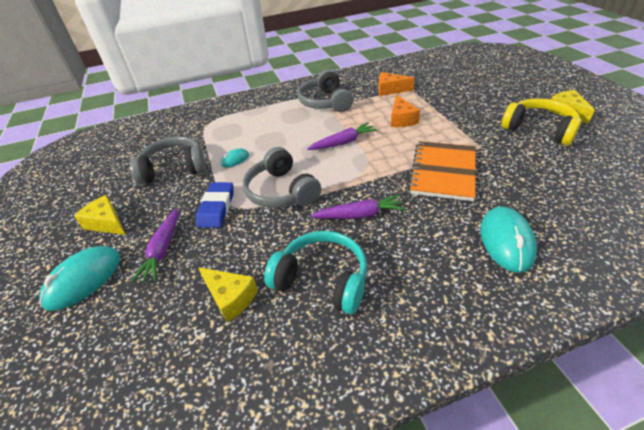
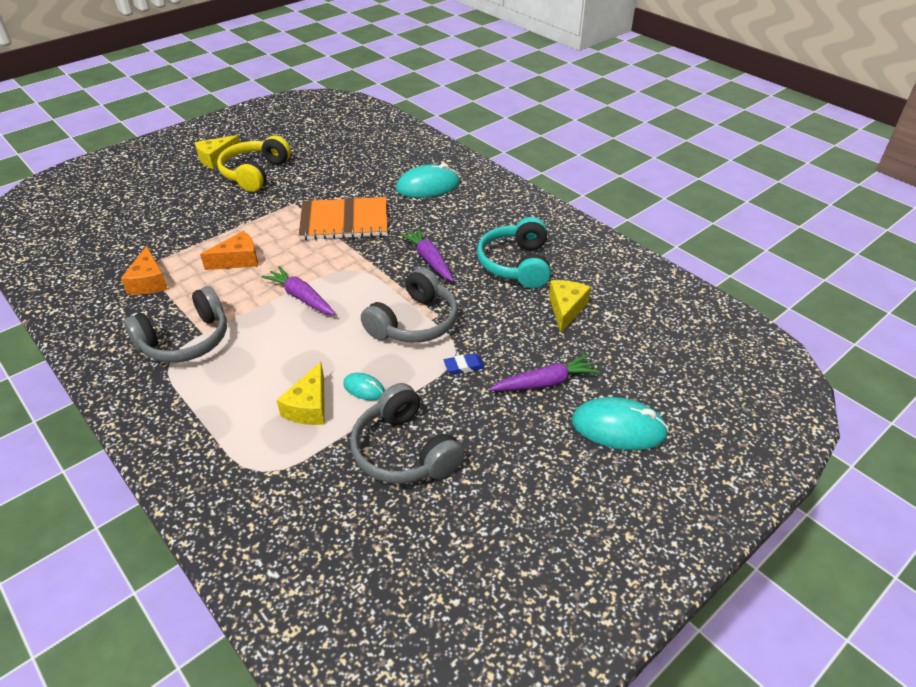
camera: 115 degrees left, 0 degrees up
yellow cheese [74,195,126,235] -> yellow cheese moved to [277,362,325,425]
blue eraser [196,182,234,228] -> blue eraser [444,353,485,374], size x0.56

